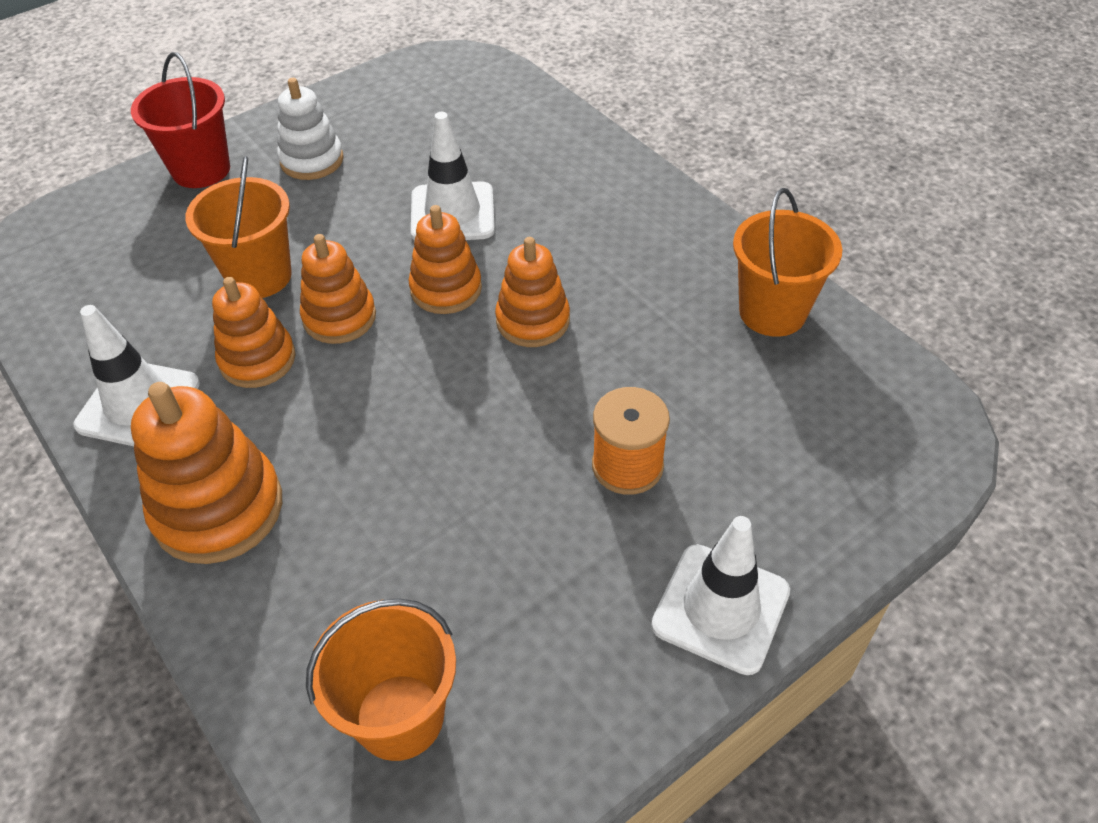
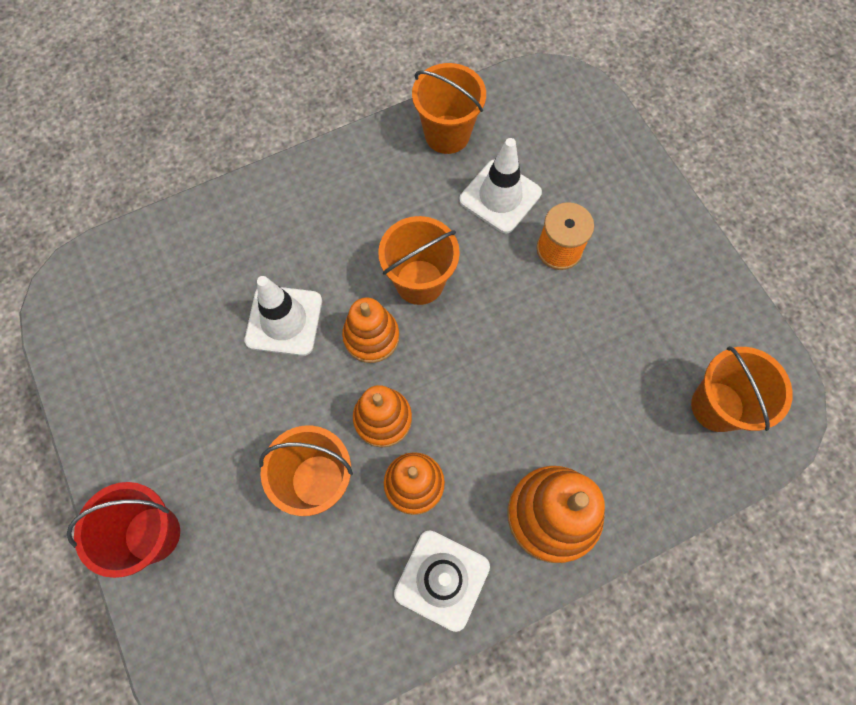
camera: 80 degrees left, 20 degrees up
white stacking toy [277,78,344,180] -> none
orange stacking toy [495,237,570,347] -> orange bucket [378,216,460,305]
white traffic cone [651,516,790,675] -> white traffic cone moved to [459,138,542,233]

